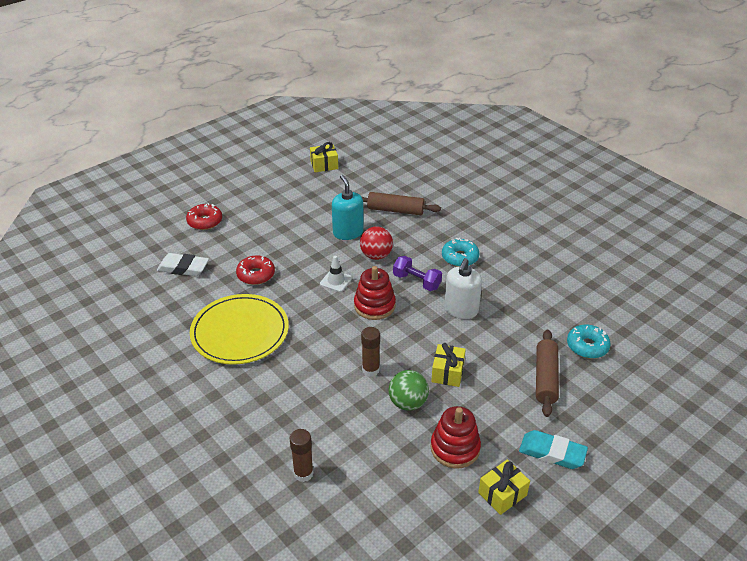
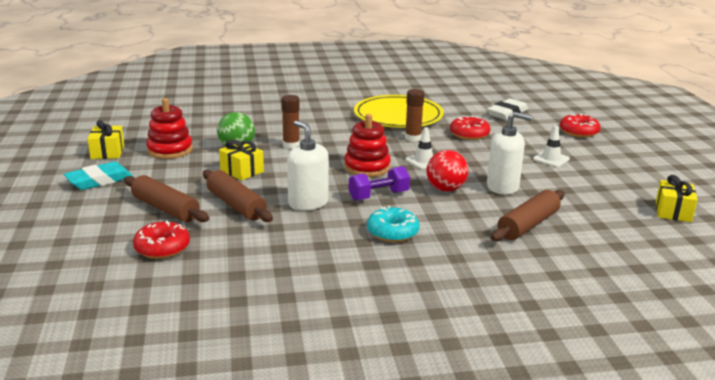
camera: 120 degrees right, 15 degrees down
brown glue stick [289,429,314,482] -> brown glue stick moved to [405,89,424,142]
turquoise soap dispenser [332,175,364,240] -> white soap dispenser [487,112,532,195]
turquoise donut [567,325,611,359] -> red donut [133,221,190,259]
none -> brown rolling pin [203,170,273,222]
none -> white traffic cone [533,126,570,167]

